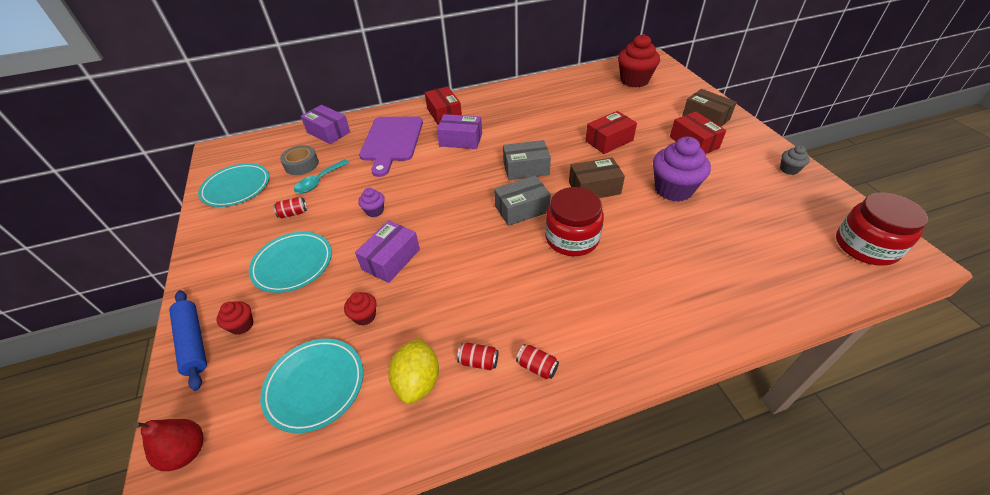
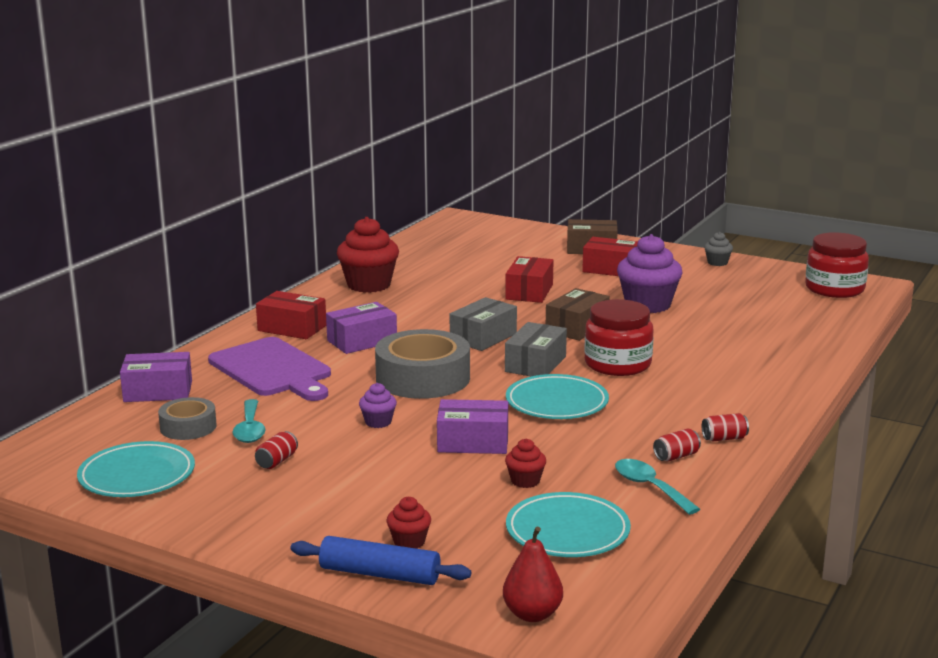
camera: 45 degrees left, 25 degrees down
turquoise plate [249,232,332,293] -> turquoise plate moved to [506,374,609,419]
purple box [355,220,420,283] -> purple box turned 75 degrees counterclockwise [437,399,508,454]
yellow lemon [388,338,439,404] -> turquoise spoon [615,459,700,515]
red cupcake [618,34,660,87] -> red cupcake moved to [337,217,399,293]
none -> grey tape [375,329,470,399]

